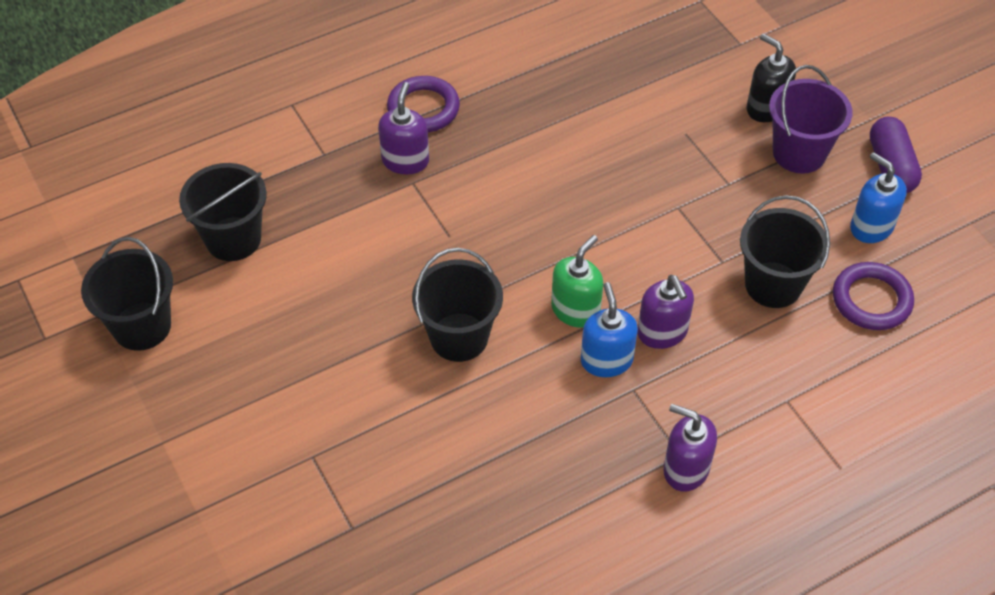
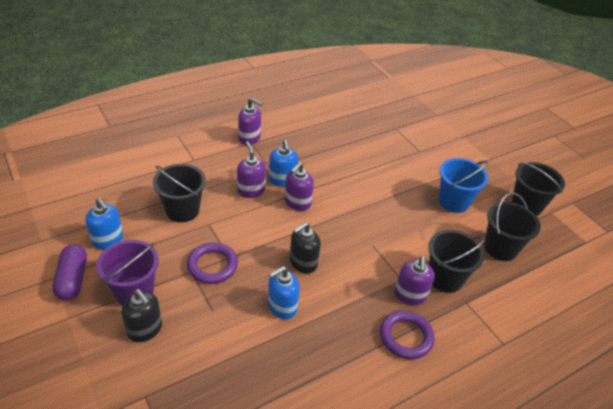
camera: 175 degrees right, 10 degrees down
black bucket [412,248,503,362] -> black bucket moved to [428,230,485,293]
green soap dispenser [551,235,603,328] -> purple soap dispenser [285,162,314,211]
purple ring [833,262,914,330] -> purple ring moved to [187,242,238,284]
none -> blue soap dispenser [268,266,300,319]
none -> black soap dispenser [290,222,321,273]
none -> blue bucket [439,158,488,213]

